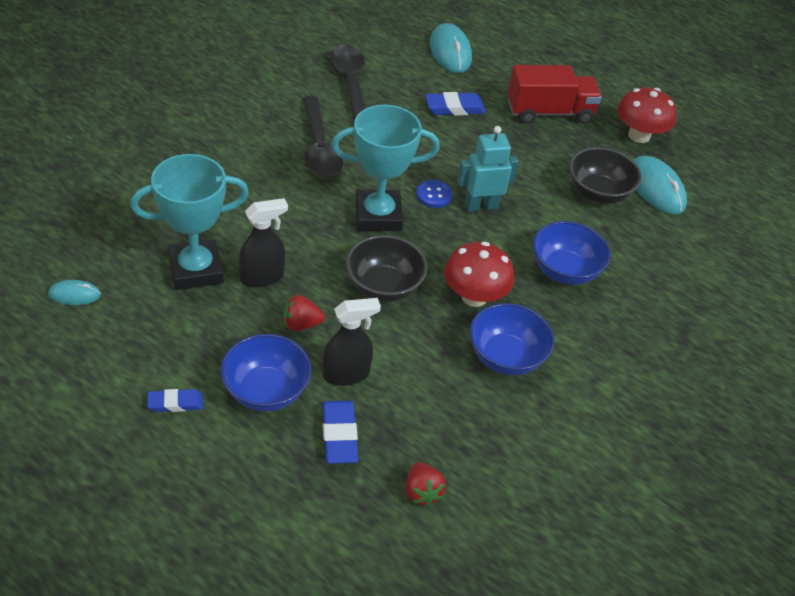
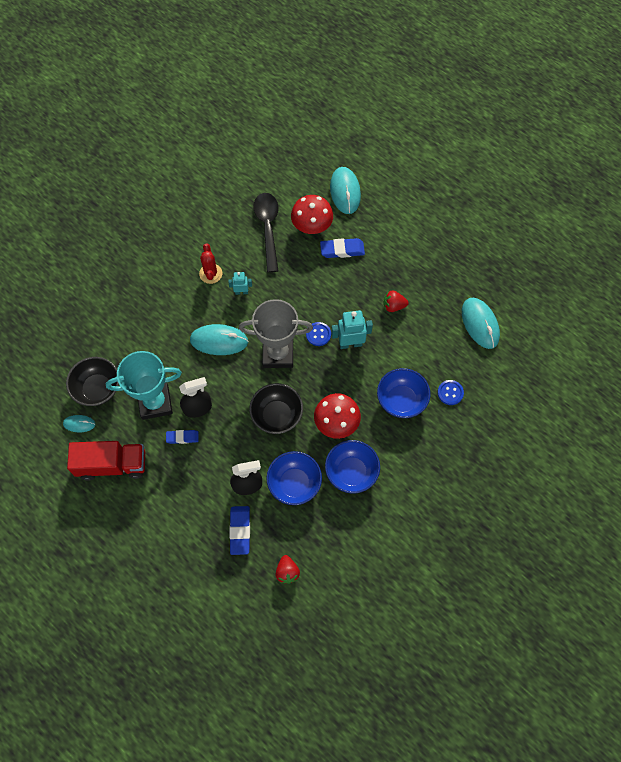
camera: 10 degrees right, 20 degrees up
blue eraser [147,389,203,412] -> blue eraser moved to [166,430,199,444]
blue bowl [220,334,312,412] -> blue bowl moved to [266,451,322,505]
red strawberry [283,295,325,331] -> red strawberry moved to [383,291,409,312]
black spoon [303,96,343,178] -> turquoise robot [228,272,252,295]
turquoise trophy [331,105,440,231] -> grey trophy [239,299,313,368]
red truck [508,65,602,124] -> red truck moved to [67,441,145,481]
black bowl [569,147,641,204] -> black bowl moved to [66,357,119,406]
red mushroom [617,87,676,143] -> red mushroom moved to [291,195,333,234]
none -> turquoise mouse [190,324,248,355]
none -> red cactus [199,243,222,284]
none -> blue button [438,380,464,405]

